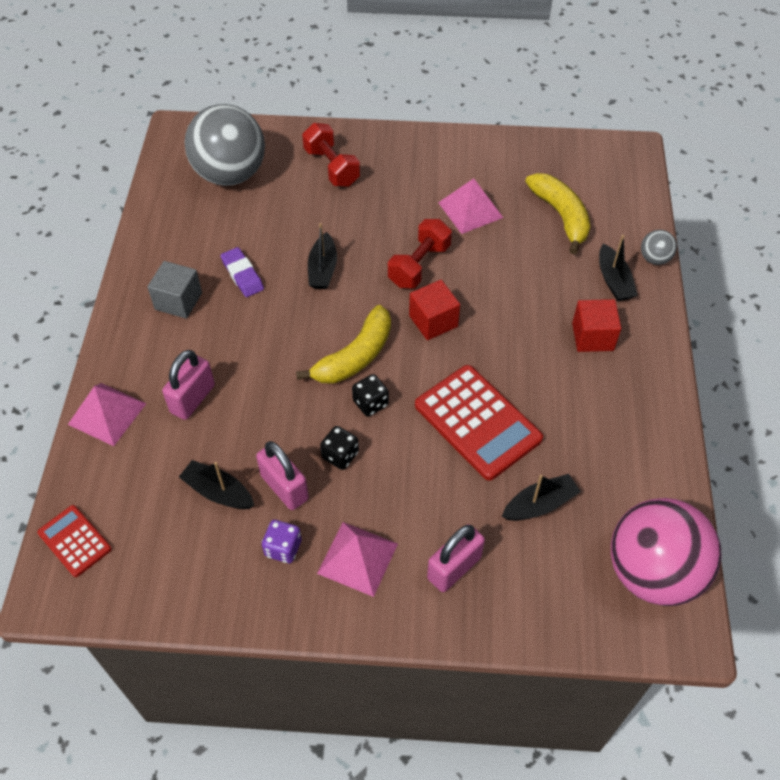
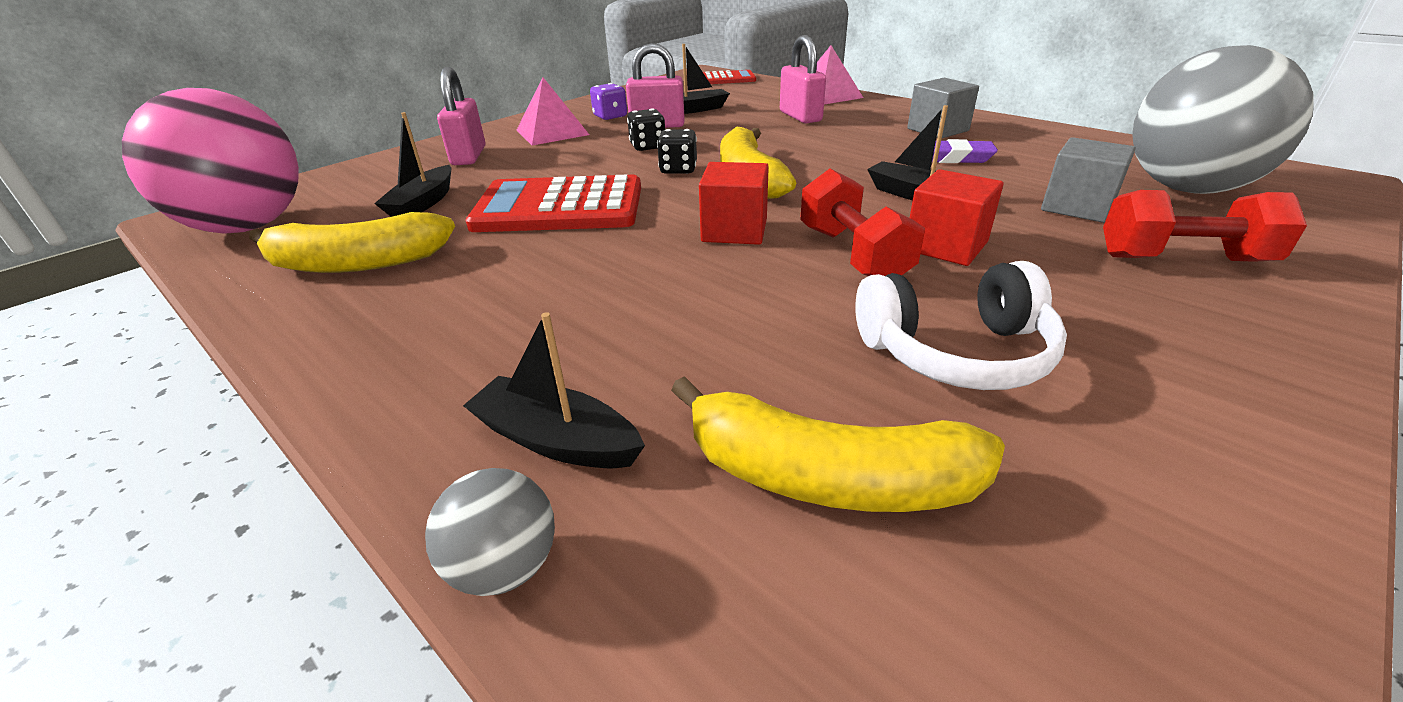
camera: 130 degrees right, 20 degrees down
pink pyramid [438,178,503,234] -> white headphones [855,261,1067,390]
red cube [572,299,621,352] -> red cube moved to [910,169,1004,266]
none -> yellow banana [249,212,455,273]
none -> grey cube [1041,137,1136,223]

